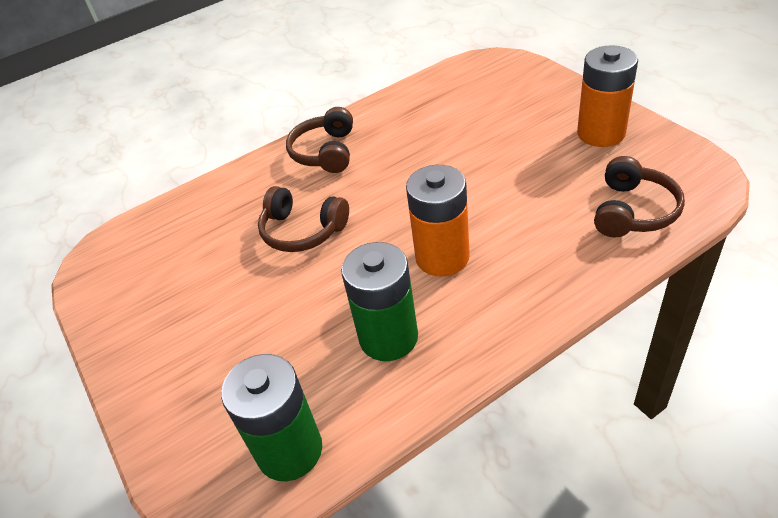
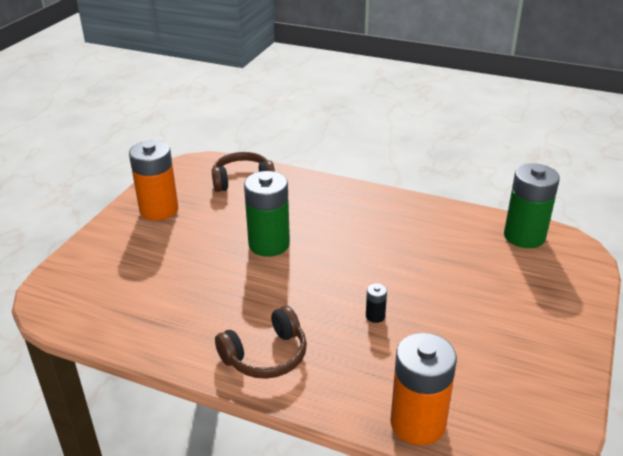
camera: 130 degrees left, 10 degrees down
brown headphones [258,186,349,252] -> black battery [366,283,387,323]
green battery [341,242,418,361] -> green battery moved to [244,171,290,257]
orange battery [406,165,470,277] -> orange battery moved to [390,333,457,445]

